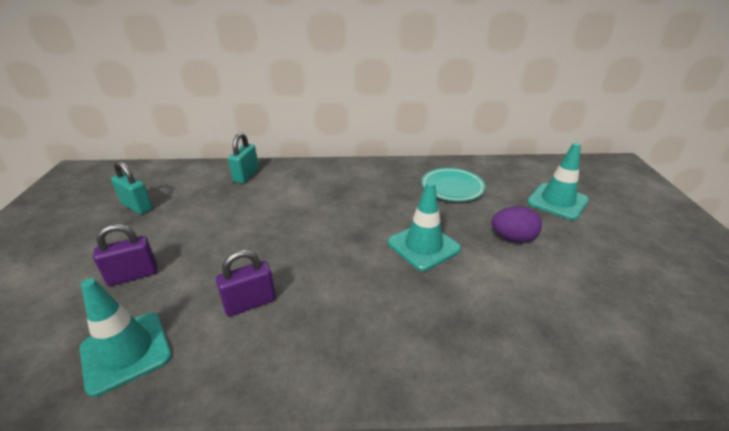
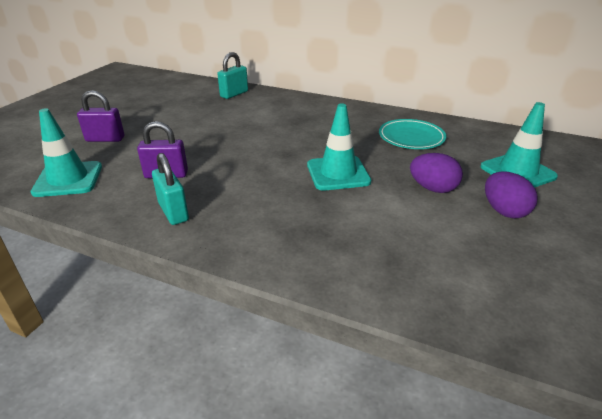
camera: 25 degrees right, 0 degrees up
turquoise padlock [111,161,153,214] -> turquoise padlock moved to [152,153,189,225]
none -> purple egg [485,171,538,219]

